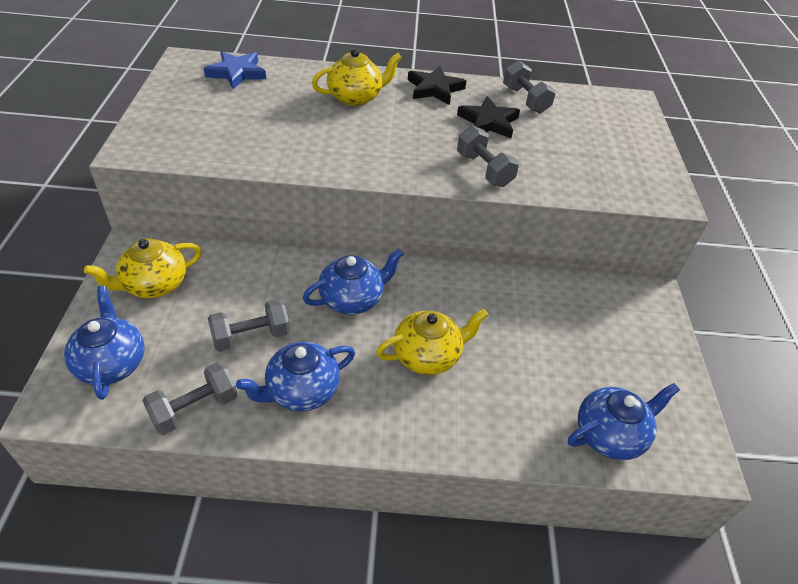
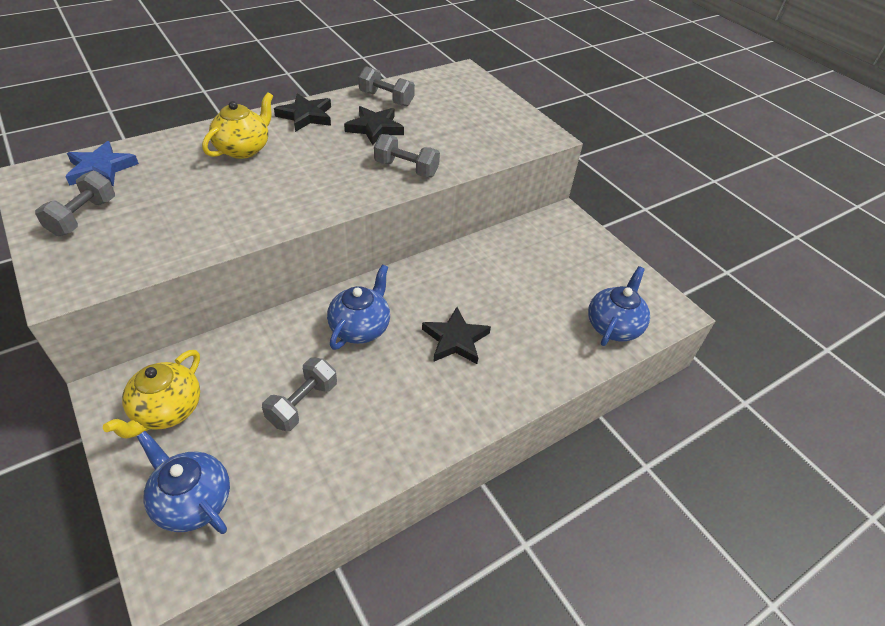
camera: 35 degrees left, 0 degrees up
grey dumbbell [143,362,237,435] -> grey dumbbell moved to [35,171,115,236]
blue teapot [236,342,355,411] -> none
yellow teapot [376,309,488,375] -> black star [422,307,491,364]

